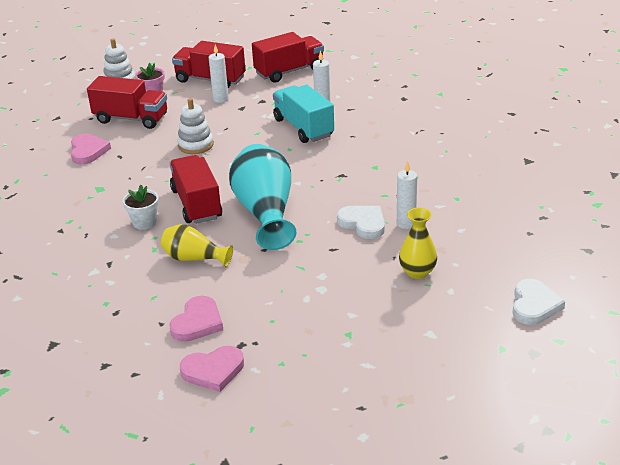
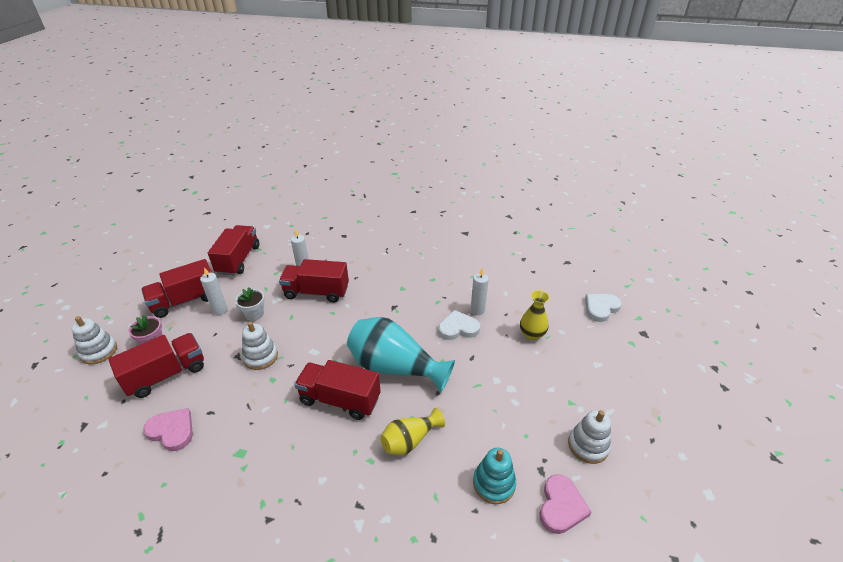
camera: 55 degrees left, 5 degrees up
white flower pot [123,185,159,230] -> white flower pot moved to [235,287,265,321]
pink heart [169,296,223,342] -> turquoise stacking toy [473,448,516,504]
turquoise truck [273,85,334,143] -> red truck [279,259,349,303]
white heart [513,279,565,325] -> white heart turned 90 degrees counterclockwise [585,294,622,322]
none -> white stacking toy [568,410,611,464]

